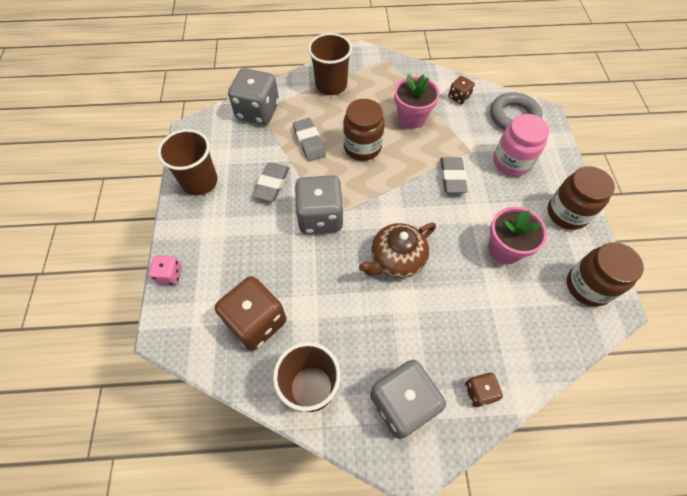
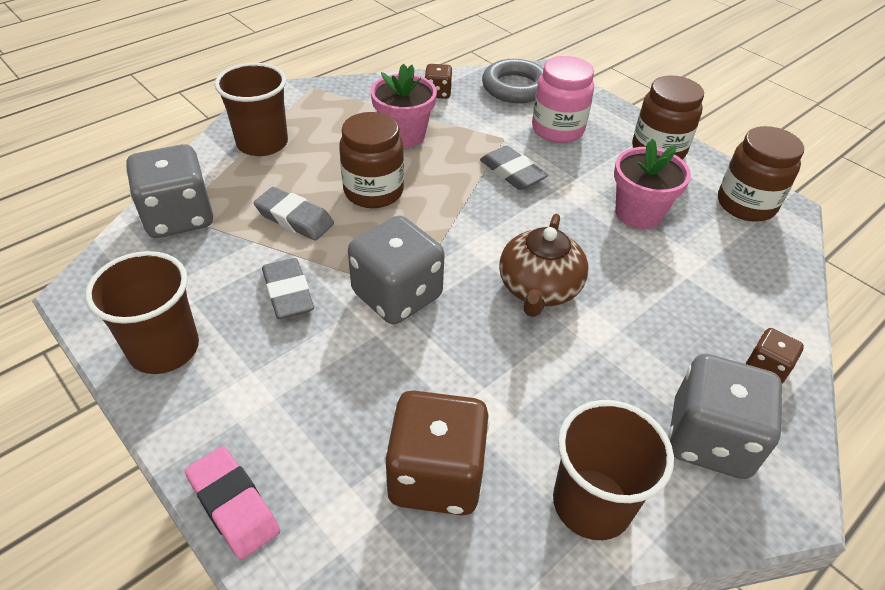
camera: 40 degrees left, 15 degrees down
pink dice [149,255,182,285] -> pink eraser [185,446,280,560]

